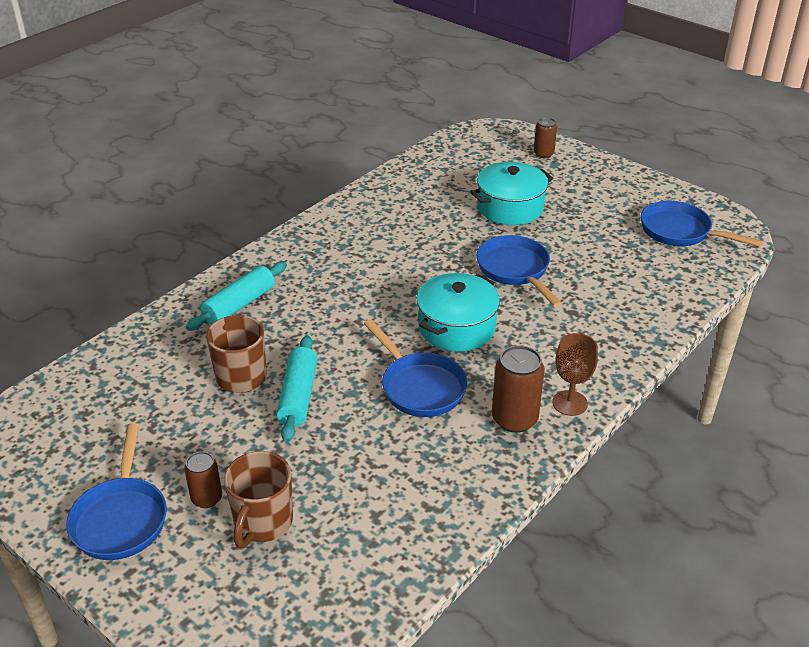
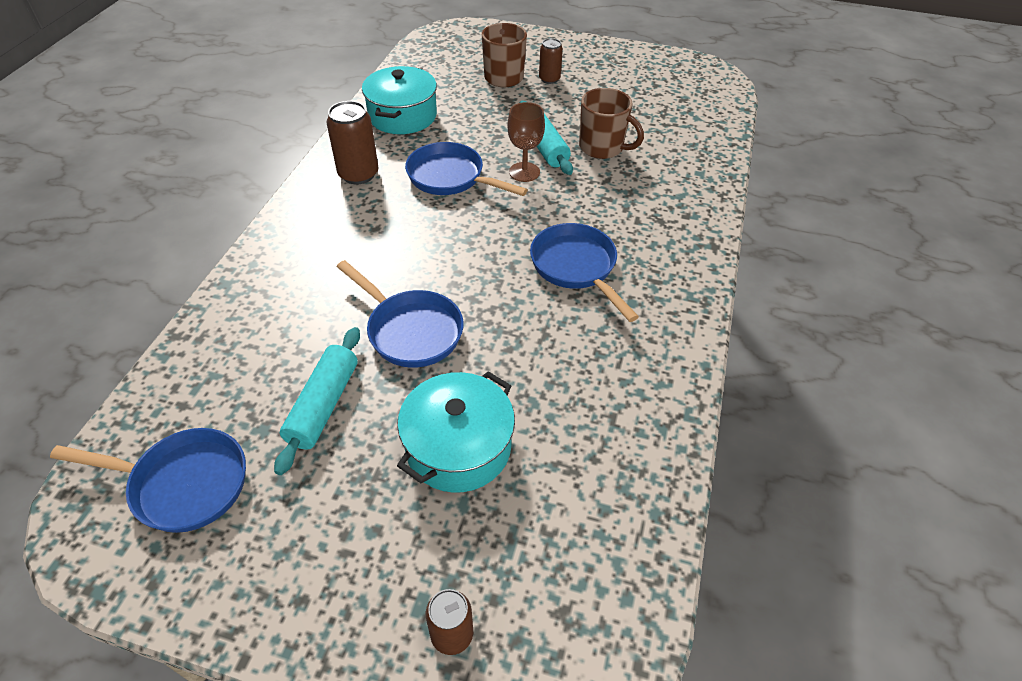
camera: 155 degrees right, 10 degrees up
blue pan [66,423,167,560] -> blue pan moved to [530,223,639,322]
turquoise rolling pin [186,262,287,331] -> turquoise rolling pin moved to [274,327,360,475]
turquoise pot [417,273,500,351] -> turquoise pot moved to [362,66,437,134]
brown goblet [552,333,598,416] -> brown goblet moved to [508,102,545,182]

